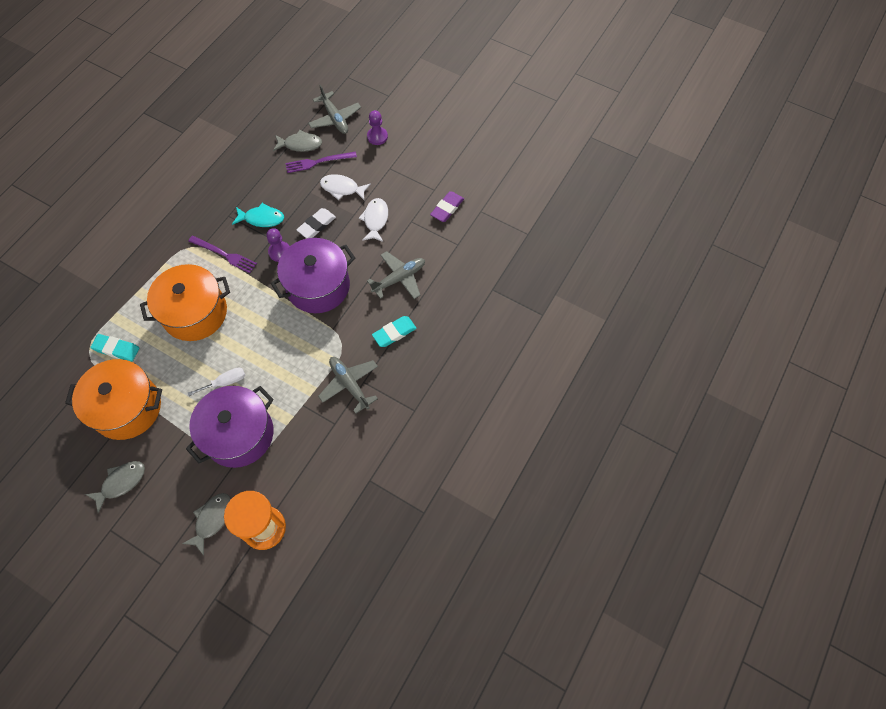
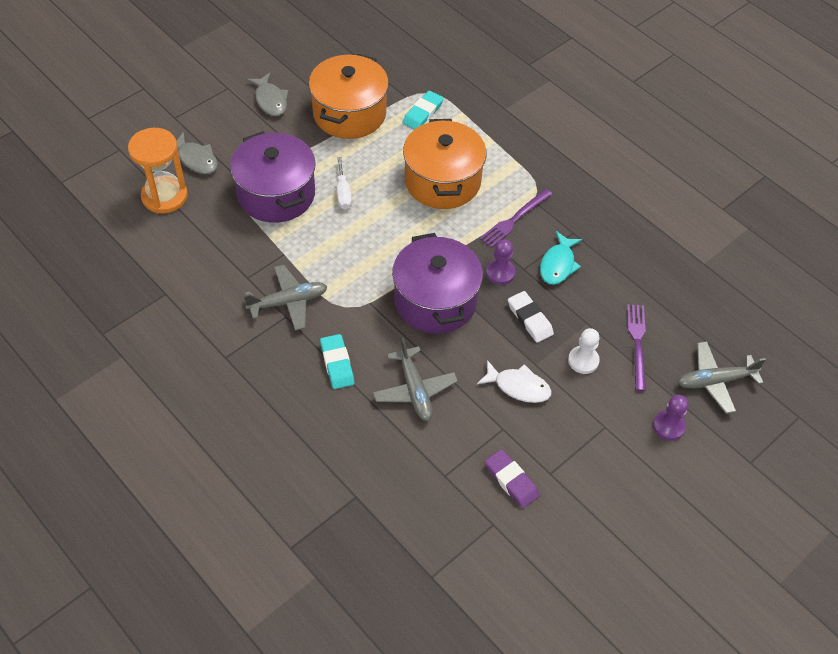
camera: 105 degrees right, 10 degrees down
grey fish [273,130,322,152] -> none
white fish [320,174,371,200] -> white pawn [568,328,600,374]

